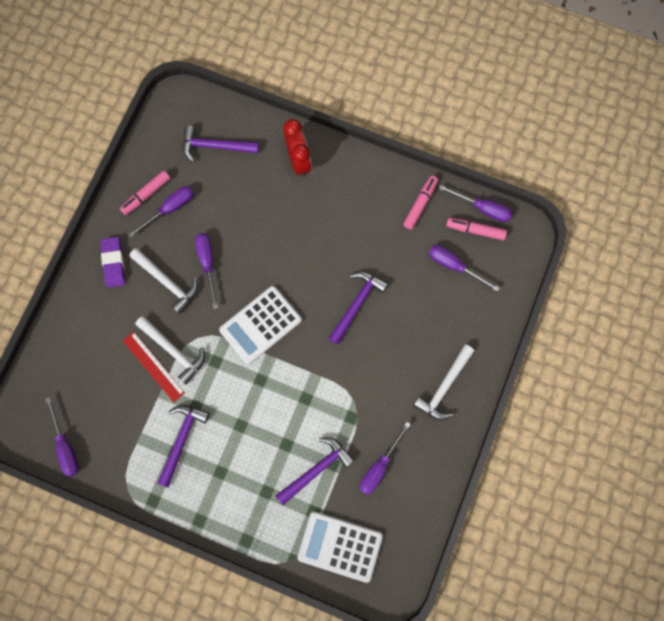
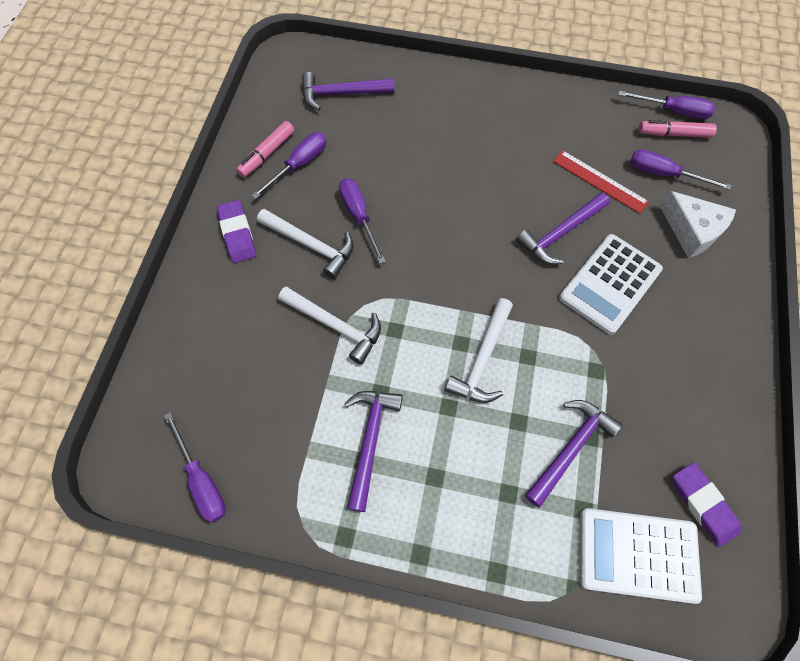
camera: 10 degrees left, 10 degrees down
red ruler [123,332,185,402] -> red ruler moved to [553,150,649,214]
white calculator [219,286,302,364] -> white calculator moved to [559,234,663,335]
red clock [284,119,311,177] -> none
purple hammer [328,271,388,345] -> purple hammer turned 150 degrees counterclockwise [516,192,610,264]
purple screwdriver [360,422,411,495] -> none
pink marker [403,176,438,230] -> none
white hammer [413,345,474,420] -> white hammer moved to [445,298,513,403]
none -> white cheese [660,191,736,258]
none -> purple eraser [673,462,741,547]

